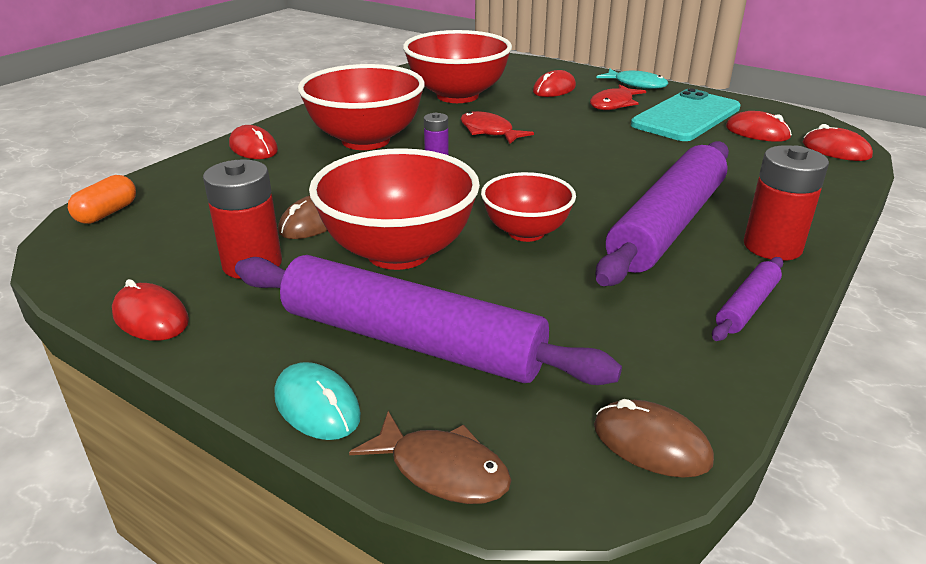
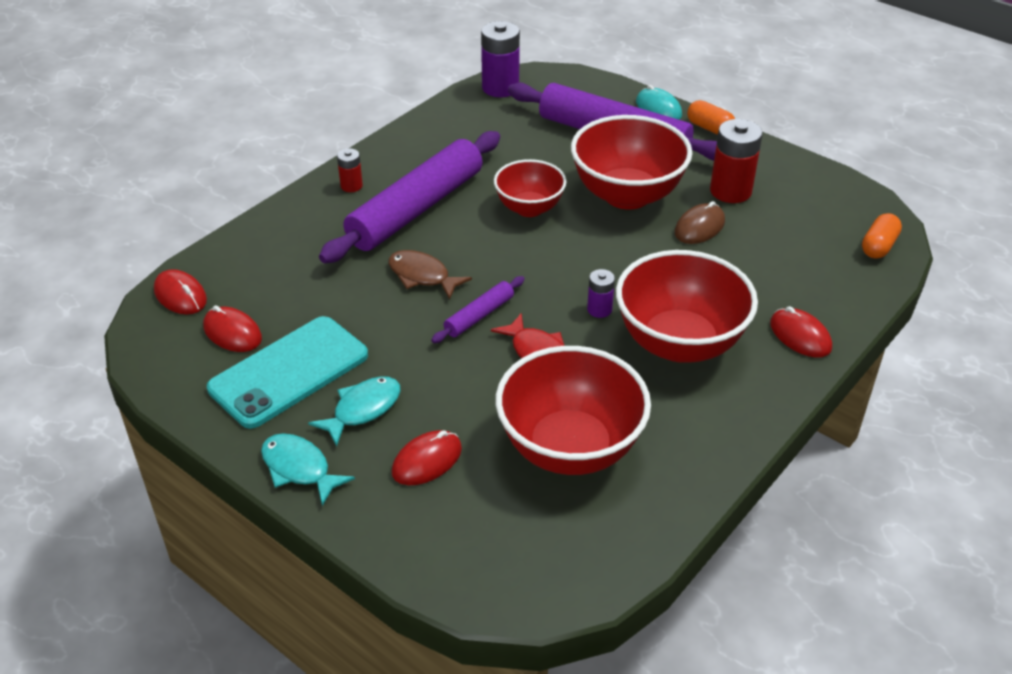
camera: 175 degrees left, 10 degrees up
red mouse [112,279,189,341] -> none
brown fish [349,411,511,504] -> brown fish moved to [388,250,472,300]
red fish [590,84,646,110] -> turquoise fish [308,376,401,446]
brown mouse [594,399,714,478] -> purple battery [481,21,520,97]
purple rolling pin [712,257,783,341] -> purple rolling pin moved to [431,276,525,343]
red battery [744,145,829,261] -> red battery [337,148,363,192], size x0.53
none -> orange capsule [687,100,735,135]

